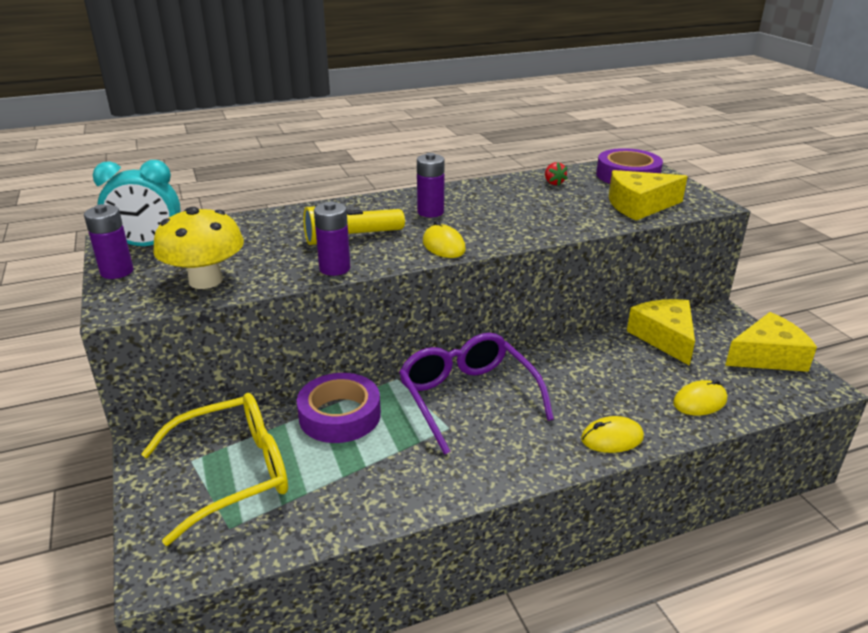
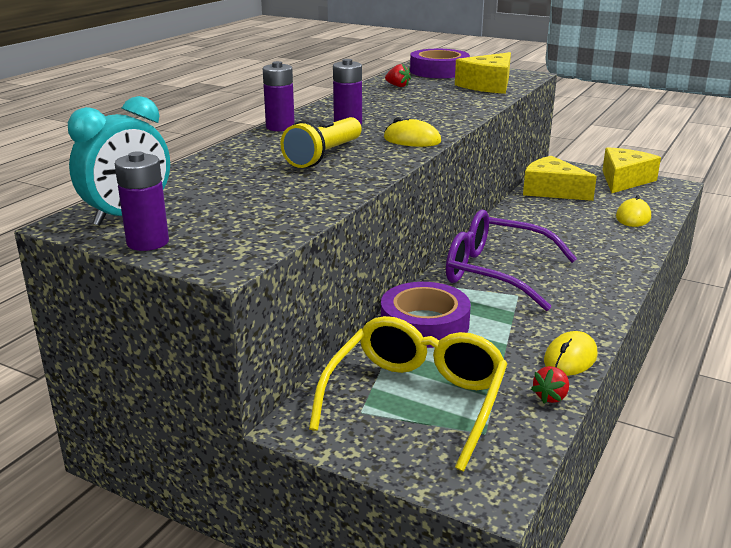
camera: 40 degrees left, 5 degrees down
yellow mushroom [153,207,244,289] -> none
purple battery [314,202,351,276] -> purple battery moved to [263,61,295,131]
yellow mouse [581,416,644,453] -> yellow mouse moved to [544,331,598,376]
none -> red strawberry [531,366,569,404]

